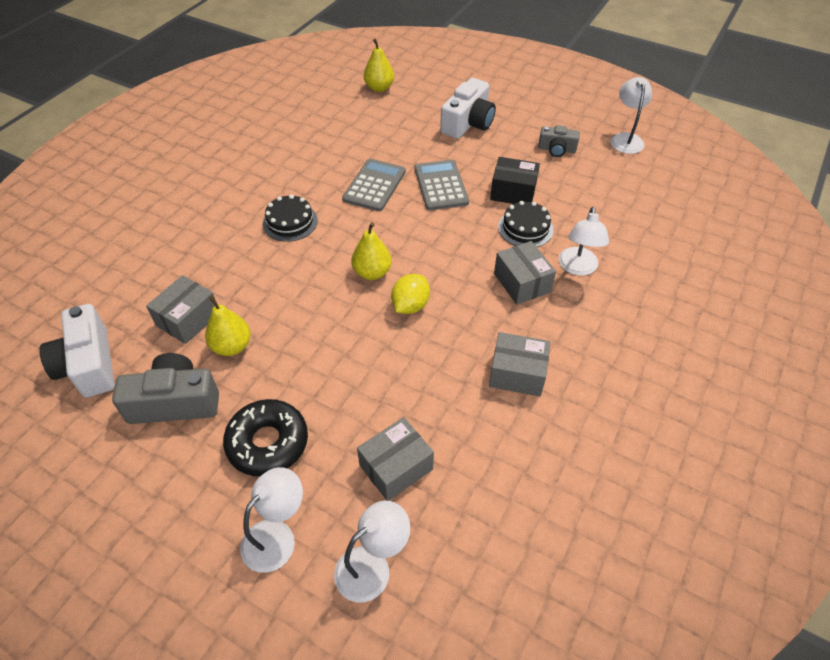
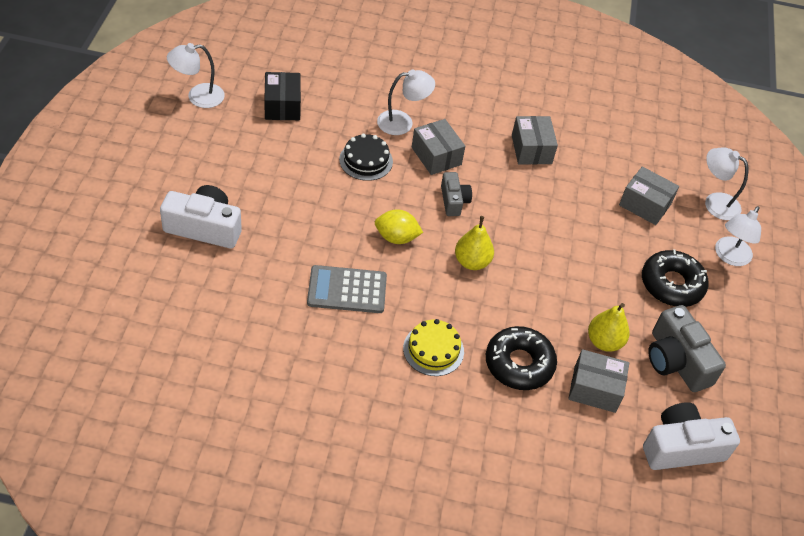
camera: 115 degrees left, 0 degrees up
white camera [39,304,115,398] -> white camera turned 150 degrees counterclockwise [643,402,740,470]
white lamp [240,467,303,573] -> white lamp turned 75 degrees counterclockwise [715,206,761,266]
black cake [263,194,318,242] -> yellow cake [403,319,464,376]
yellow pear [364,38,394,92] -> none
yellow lemon [391,274,430,314] -> yellow lemon moved to [375,209,423,244]
grey calculator [415,160,469,210] -> none
black box [490,157,540,204] -> black box moved to [264,72,301,120]
grey box [494,241,556,305] -> grey box turned 75 degrees counterclockwise [412,119,465,175]
grey camera [538,125,580,157] -> grey camera moved to [441,172,472,216]
none -> black donut [486,326,557,390]

